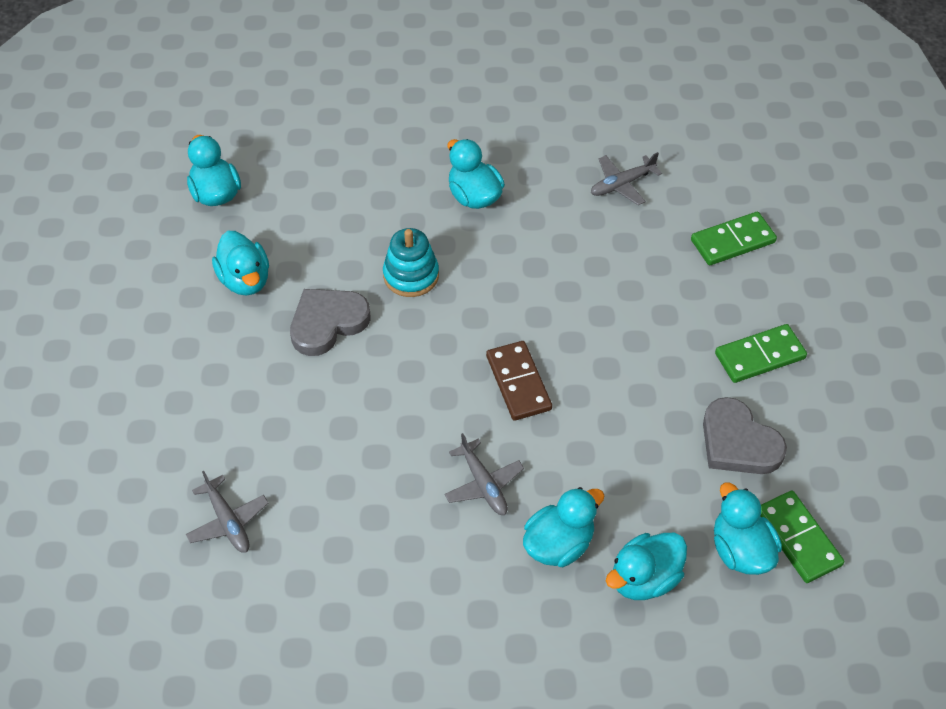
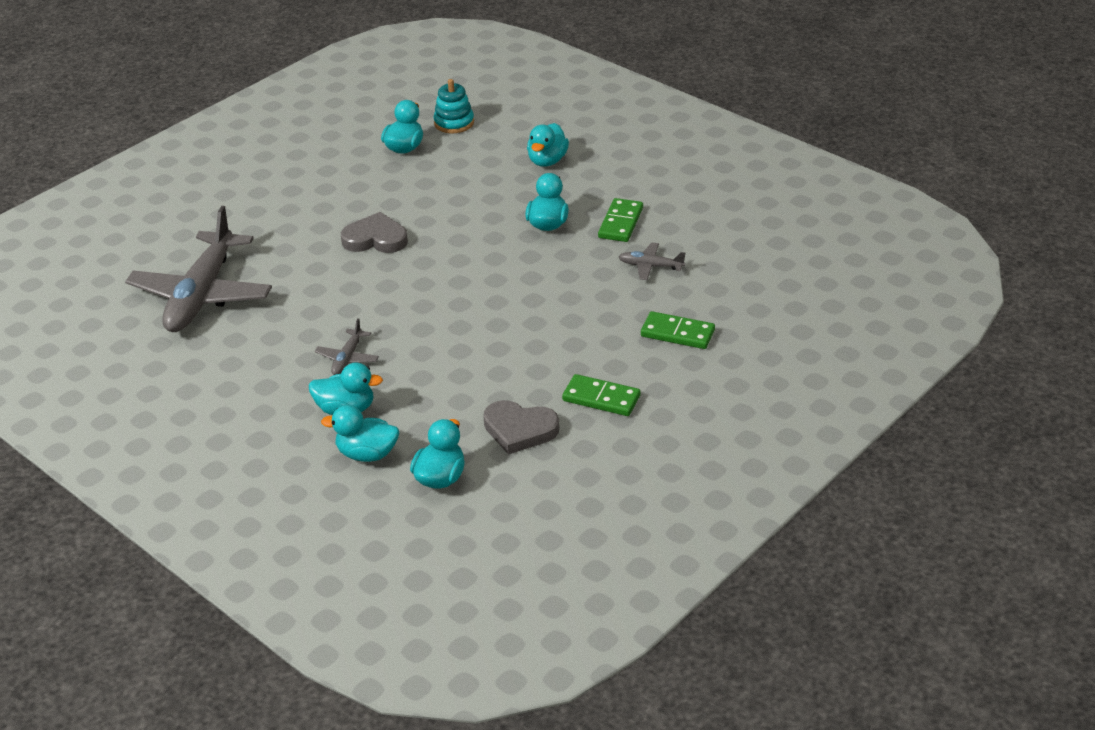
camera: 45 degrees right, 15 degrees down
grey plane [186,471,269,553] -> grey plane [125,206,272,332], size x2.38
turquoise duck [212,231,269,296] -> turquoise duck moved to [527,123,569,167]
turquoise stacking toy [383,228,439,297] -> turquoise stacking toy moved to [433,79,474,133]
brown domino [486,341,552,420] -> none
grey heart [703,397,787,474] -> grey heart turned 75 degrees counterclockwise [483,400,559,455]
green domino [760,491,844,583] -> green domino moved to [598,198,643,242]

